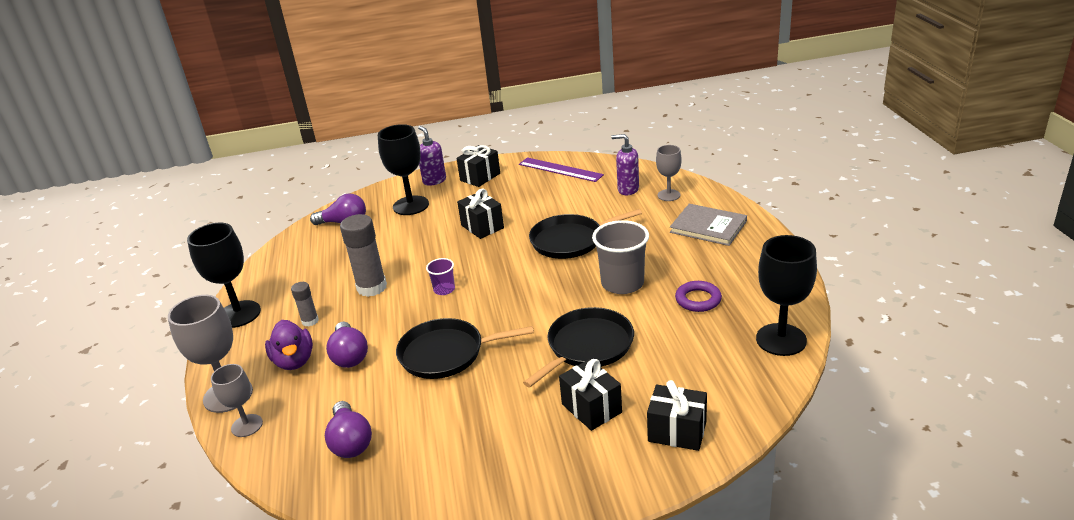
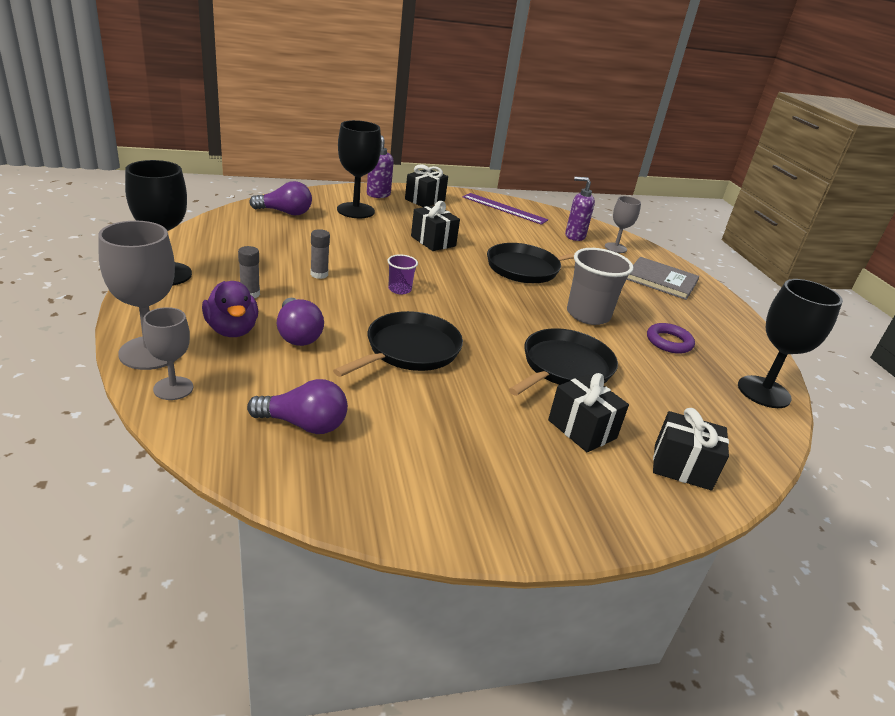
camera: 10 degrees left, 0 degrees up
purple light bulb [325,401,372,458] -> purple light bulb turned 60 degrees counterclockwise [247,379,348,434]
grey glue stick [340,214,387,297] -> grey glue stick [311,229,330,279], size x0.53
black pan [396,318,534,379] -> black pan turned 135 degrees clockwise [333,311,463,377]

